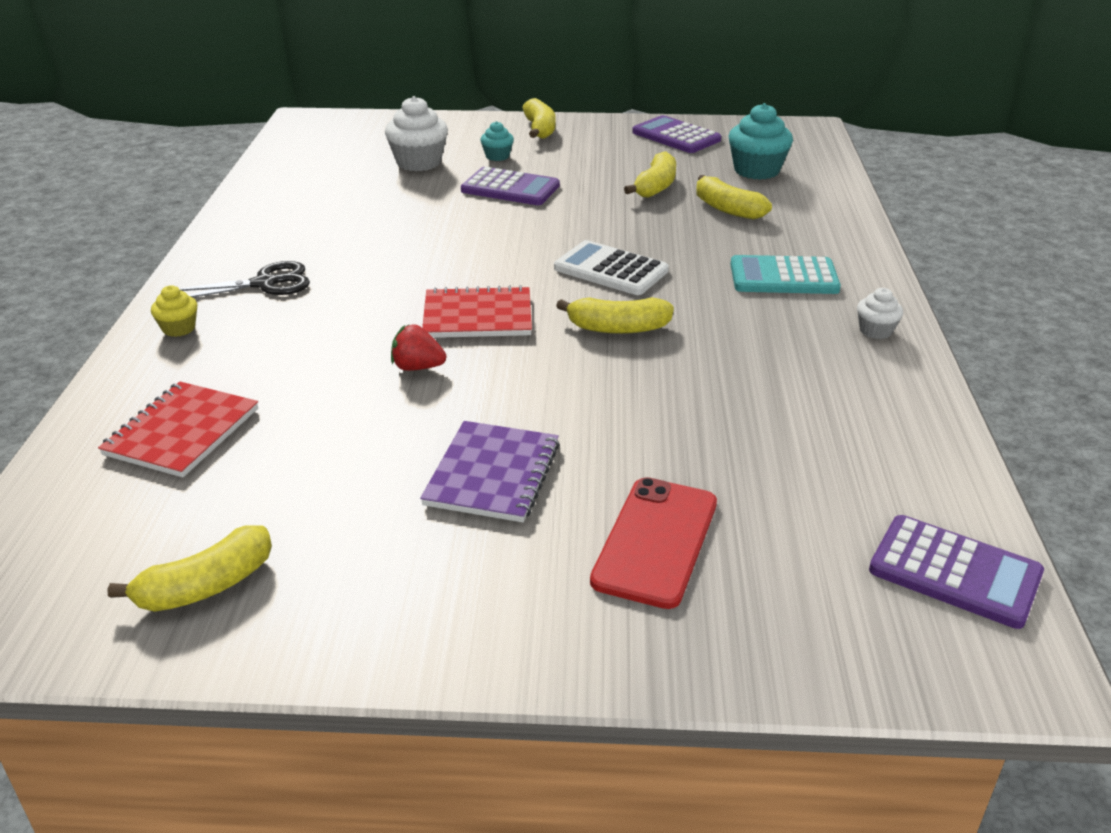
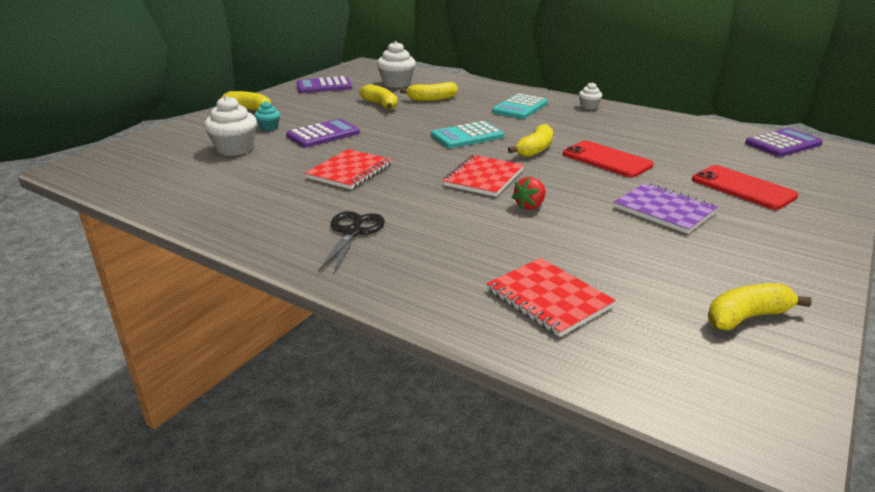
camera: 60 degrees left, 5 degrees down
yellow banana [107,525,272,612] -> yellow banana turned 105 degrees counterclockwise [708,283,812,330]
yellow cupcake [151,286,197,337] -> none
white calculator [554,240,669,295] -> turquoise calculator [431,121,504,148]
turquoise cupcake [729,103,793,180] -> white cupcake [377,41,416,88]
none -> red notebook [305,149,392,189]
none -> red phone [563,141,654,177]

